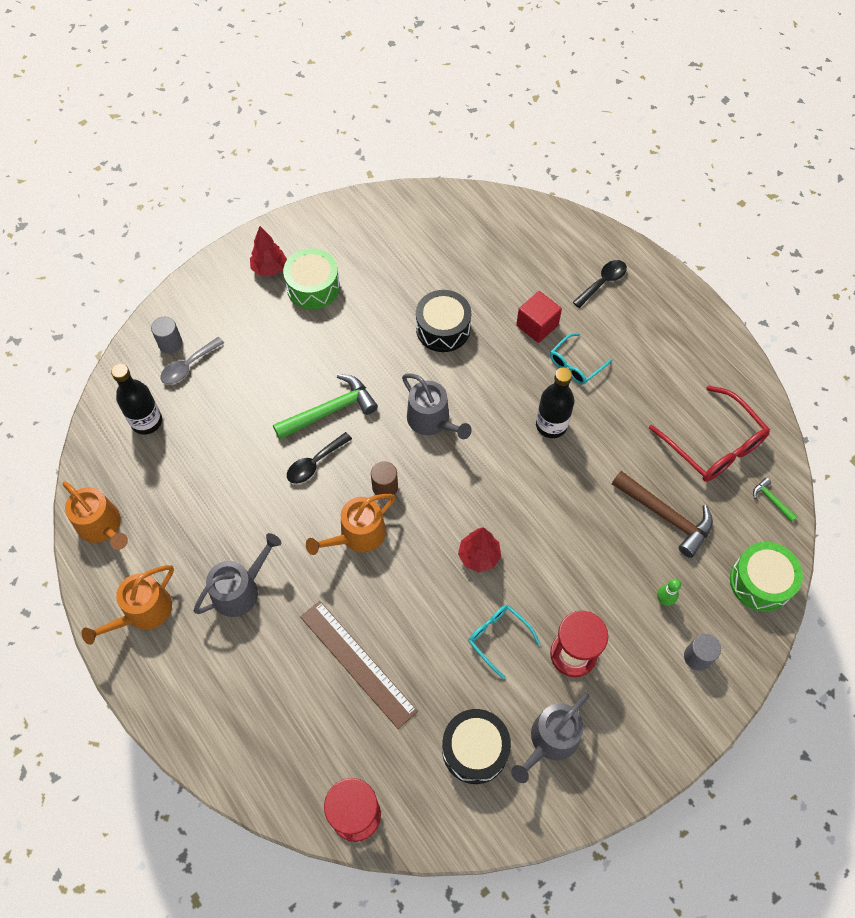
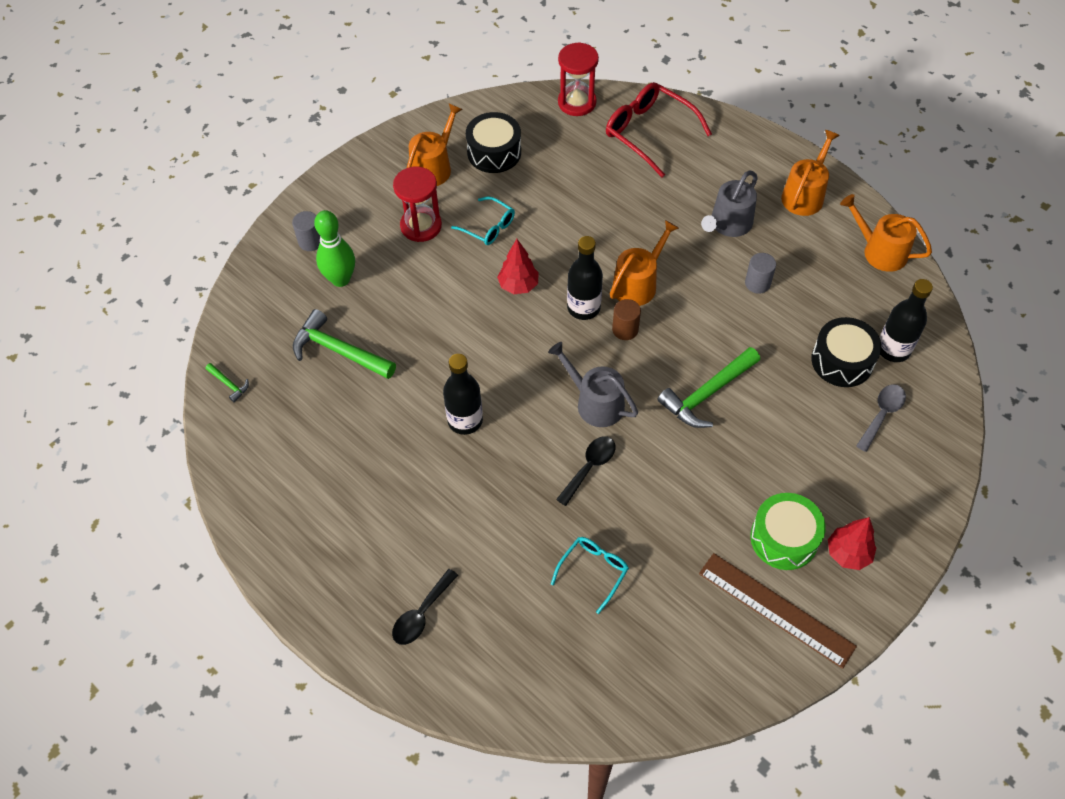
camera: 170 degrees right, 5 degrees down
grey cylinder [151,317,182,354] -> grey cylinder moved to [745,253,776,294]
black spoon [287,432,352,484] -> black spoon moved to [556,436,615,506]
brown ruler [300,601,418,729] -> brown ruler moved to [699,553,857,669]
black drum [416,290,471,352] -> black drum moved to [811,317,882,387]
grey watering can [511,693,589,783] -> orange watering can [407,104,463,186]
red cube [516,291,562,343] -> none
turquoise glasses [550,333,612,385] -> turquoise glasses moved to [551,537,629,614]
brown hammer [612,471,713,558] -> green hammer [293,309,396,379]
red glasses [649,385,770,482] -> red glasses moved to [606,82,712,178]
green bowling pin [657,579,681,606] -> green bowling pin [314,210,355,287], size x1.96
green drum [730,542,803,612] -> none
none -> black bottle [567,236,603,320]

